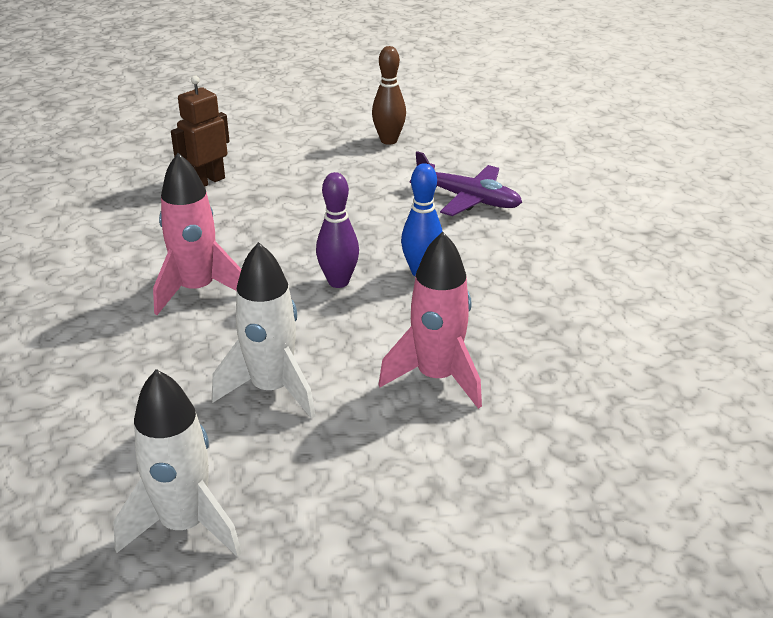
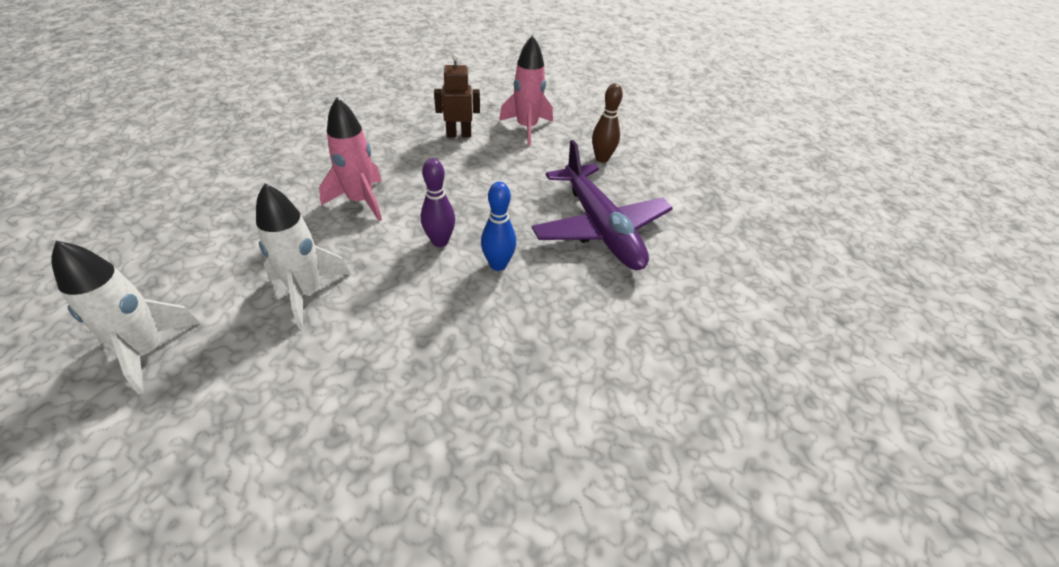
camera: 35 degrees right, 10 degrees up
pink rocket [378,232,482,409] -> pink rocket moved to [499,35,553,145]
purple plane [409,151,522,216] -> purple plane [532,140,673,270], size x1.64

